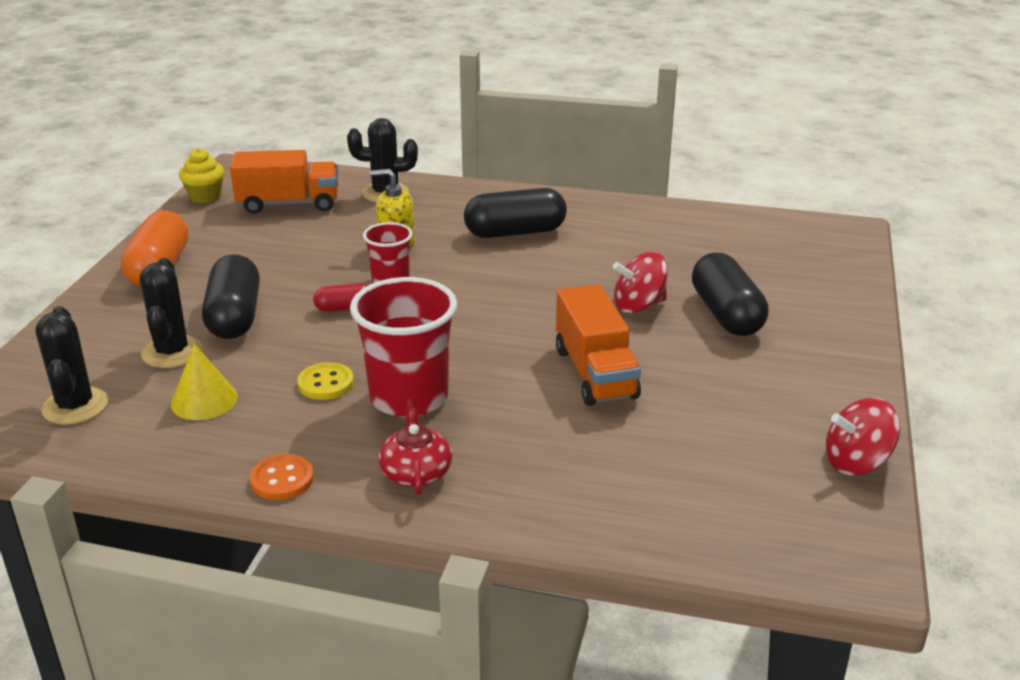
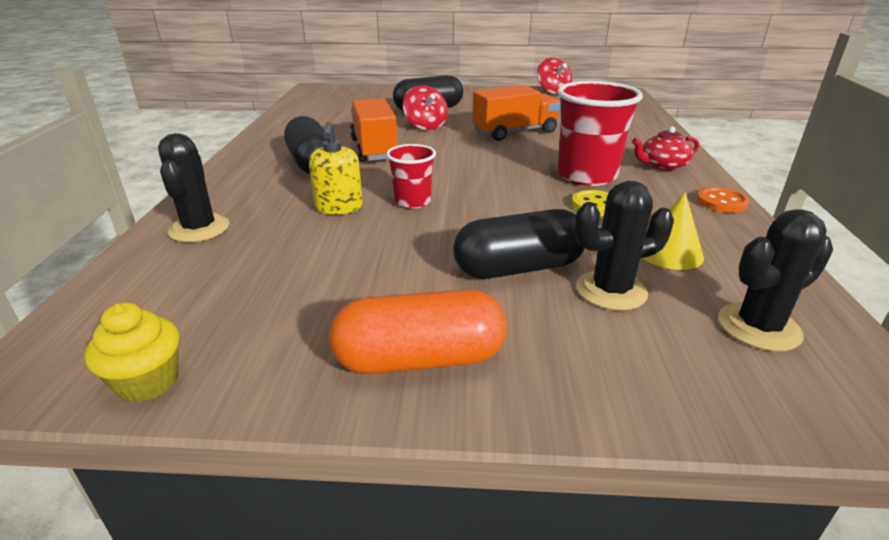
camera: 100 degrees left, 0 degrees up
orange truck [230,150,338,214] -> orange truck moved to [350,98,398,162]
red capsule [313,283,368,312] -> none

